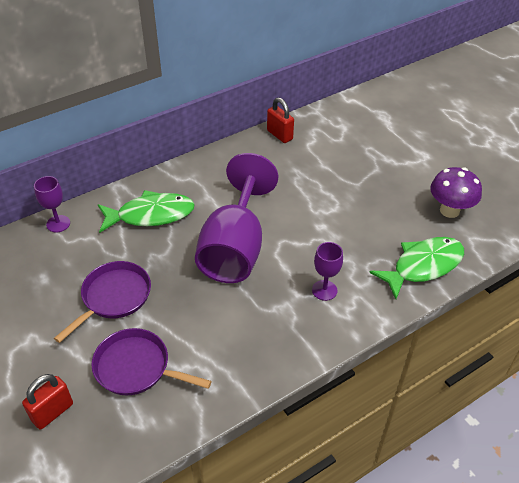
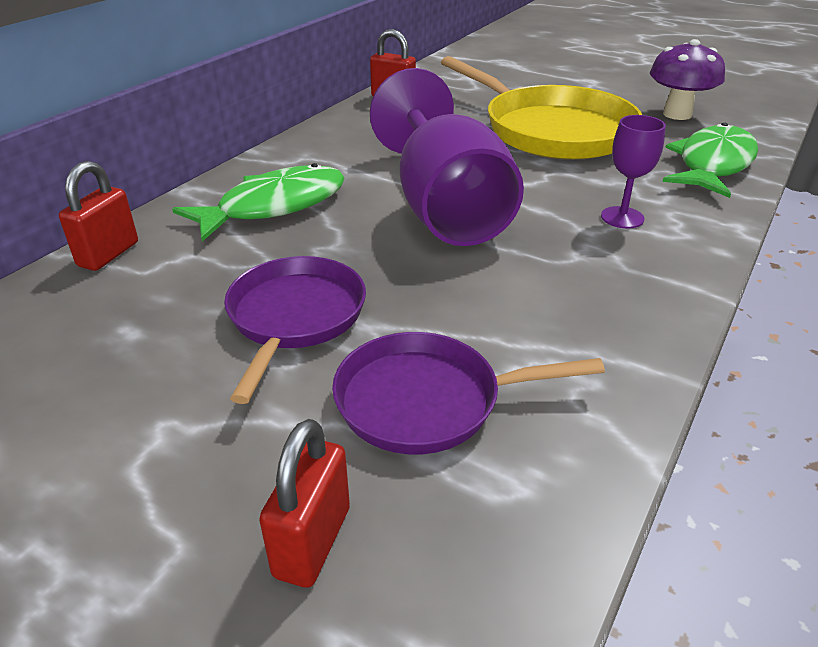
camera: 25 degrees left, 10 degrees down
purple goblet [34,176,70,233] -> red padlock [59,161,138,271]
none -> yellow pan [441,56,642,160]

